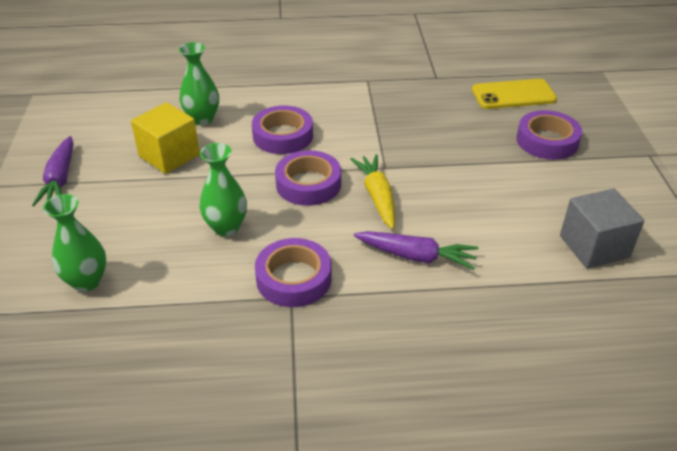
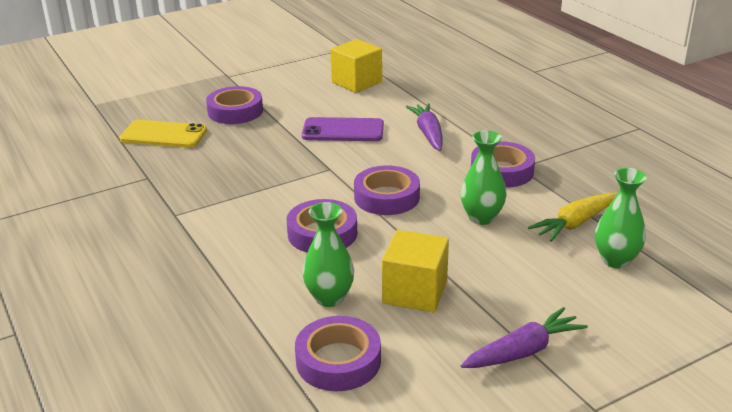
camera: 115 degrees left, 10 degrees down
yellow carrot [350,154,395,229] -> yellow carrot moved to [528,193,618,242]
yellow phone [472,79,557,109] -> yellow phone turned 45 degrees counterclockwise [119,120,207,148]
grey cube [560,189,644,269] -> yellow cube [331,39,382,93]
none -> purple tape [295,316,381,391]
none -> purple phone [302,117,384,141]

